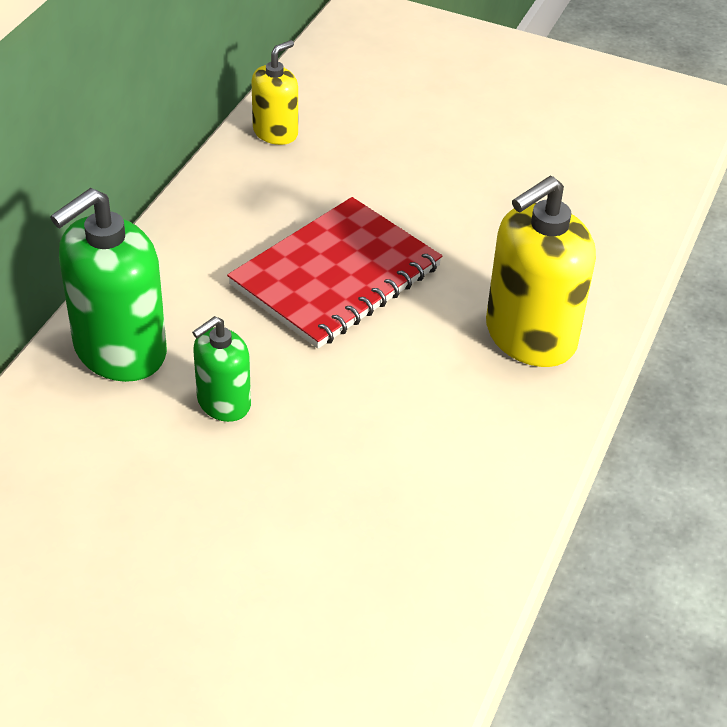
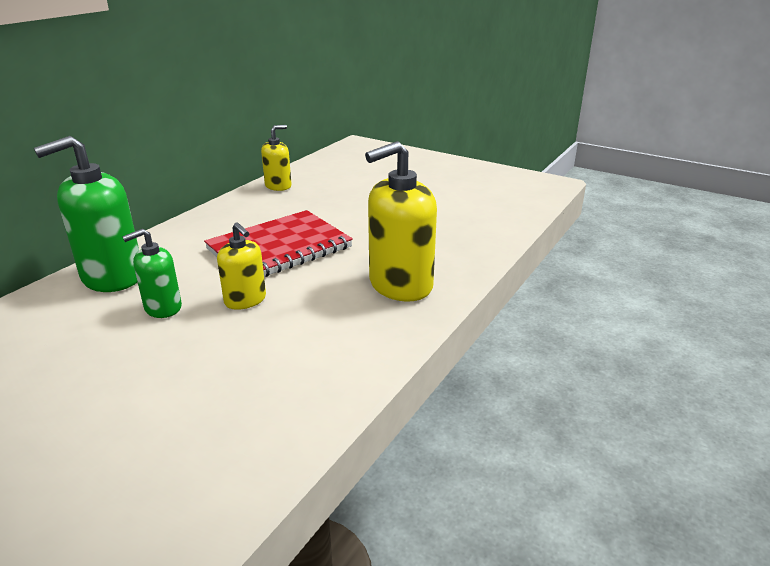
camera: 10 degrees right, 15 degrees down
none -> yellow soap dispenser [217,222,266,310]

